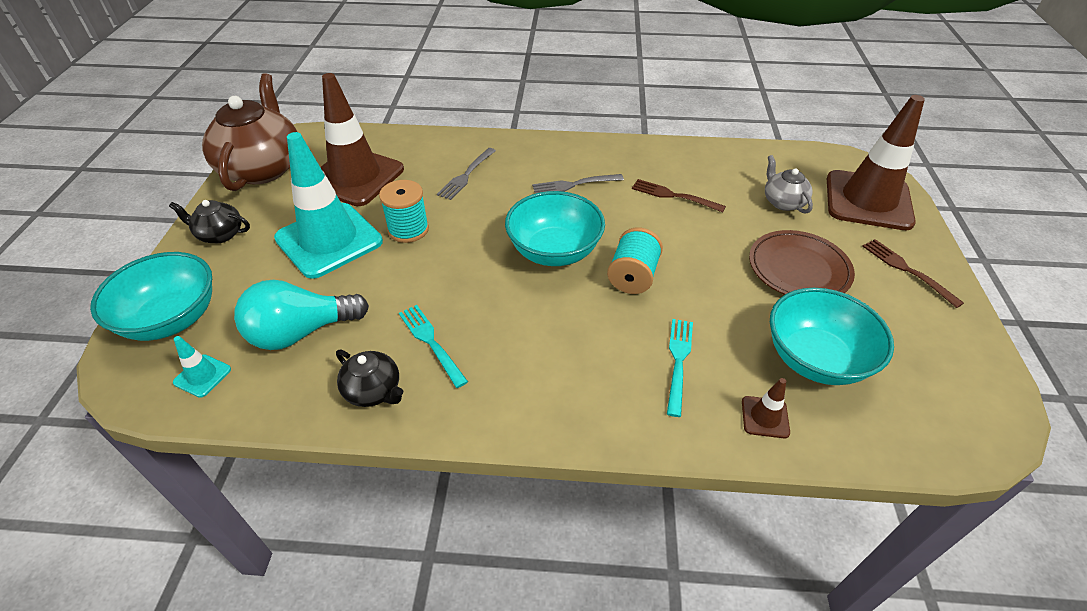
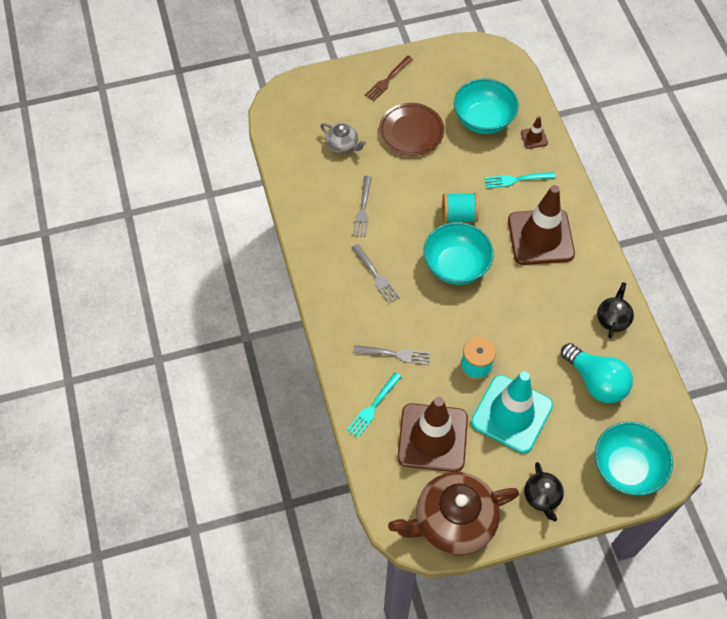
camera: 110 degrees left, 15 degrees up
turquoise traffic cone [173,336,231,398] -> none
turquoise fork [399,305,468,388] -> turquoise fork moved to [347,372,401,438]
brown fork [632,179,726,213] -> grey fork [353,176,372,237]
grey teapot [765,155,813,214] -> grey teapot turned 105 degrees counterclockwise [321,123,366,153]
brown traffic cone [827,95,925,230] -> brown traffic cone moved to [508,185,575,265]

